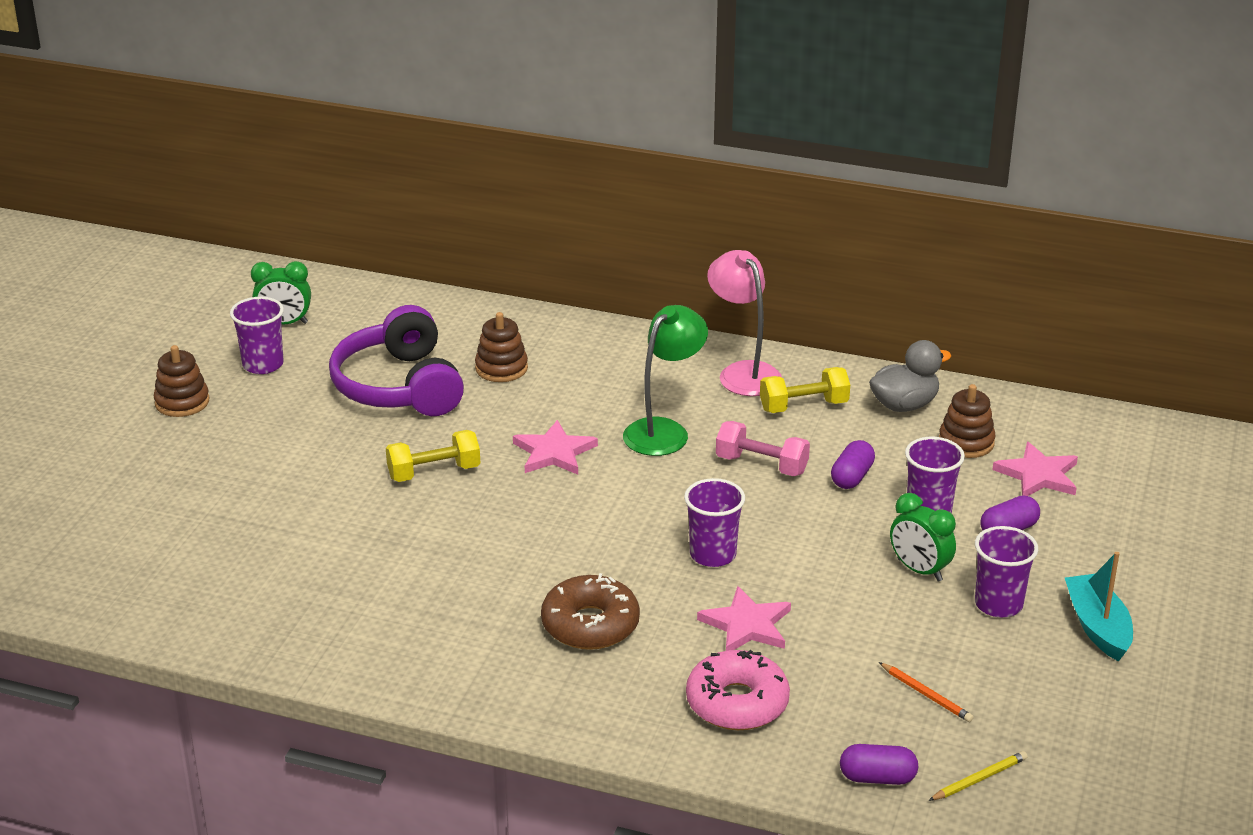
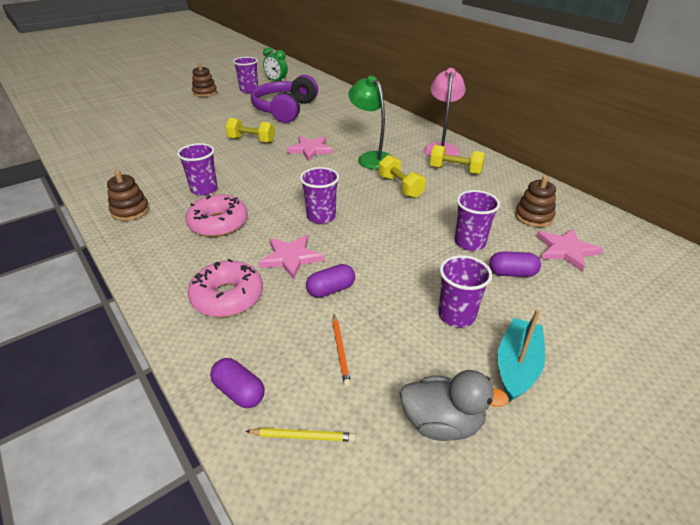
camera: 35 degrees right, 5 degrees up
brown stacking toy [475,312,528,382] -> brown stacking toy moved to [107,170,149,221]
brown donut [541,573,640,650] -> pink donut [185,195,248,237]
green lamp [623,305,708,456] -> green lamp turned 105 degrees counterclockwise [348,76,391,170]
pink dumbbell [716,421,810,476] -> yellow dumbbell [379,155,426,198]
purple capsule [831,440,875,489] -> purple capsule moved to [306,264,355,298]
grey duck [869,340,951,412] -> grey duck moved to [400,370,509,441]
green clock [890,493,956,582] -> none
none -> purple cup [177,143,218,196]

